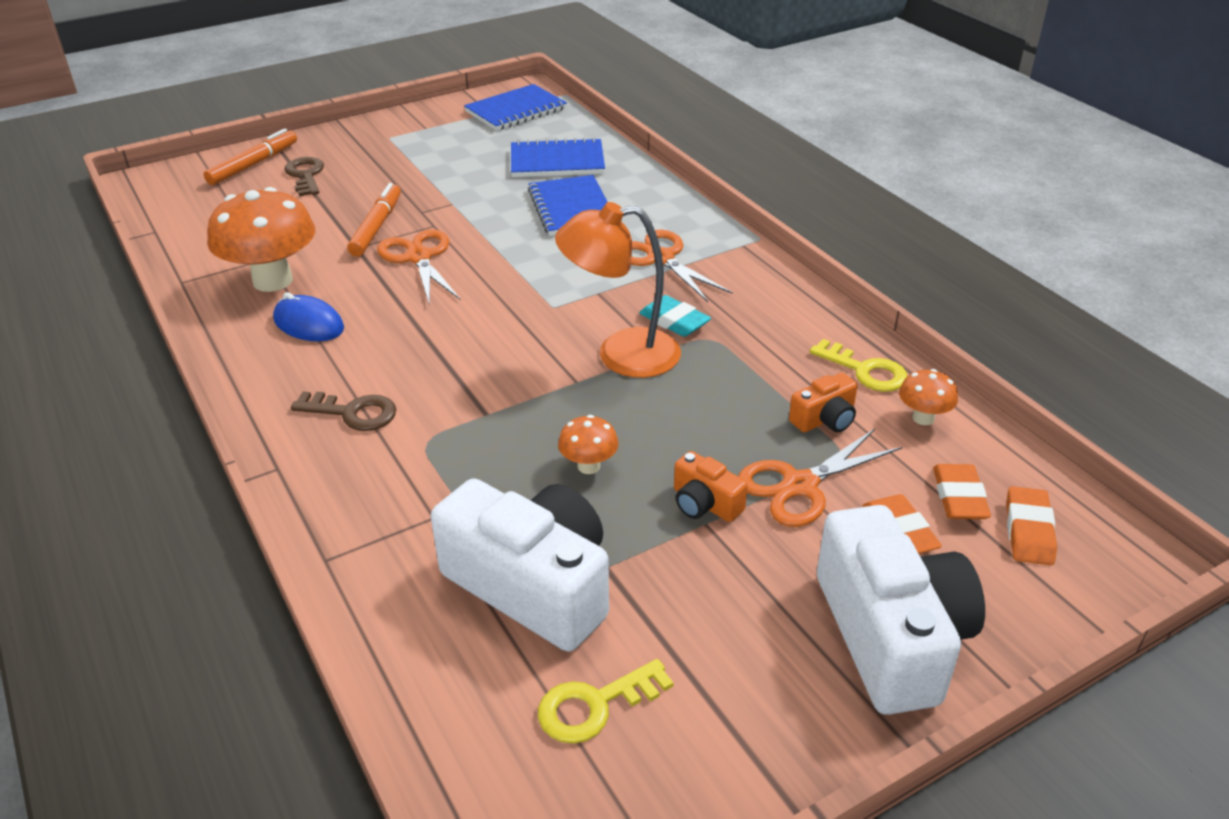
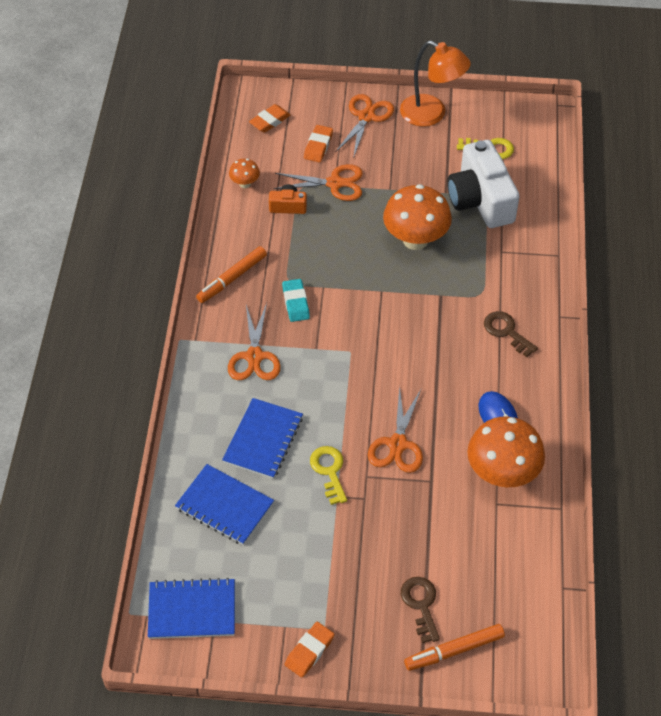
camera: 145 degrees left, 15 degrees up
brown key [284,157,324,197] -> brown key turned 150 degrees clockwise [401,577,440,643]
orange marker [347,183,401,257] -> orange marker moved to [196,246,267,303]
orange lamp [555,202,681,378] -> orange lamp moved to [400,41,471,127]
orange mushroom [558,415,619,474] -> orange mushroom [383,184,452,250], size x2.13
orange camera [674,451,748,522] -> none
yellow key [810,339,907,392] -> yellow key moved to [310,446,347,505]
white camera [817,505,985,715] -> orange scissors [335,94,394,159]
orange eraser [933,464,991,519] -> orange eraser moved to [285,622,334,677]

